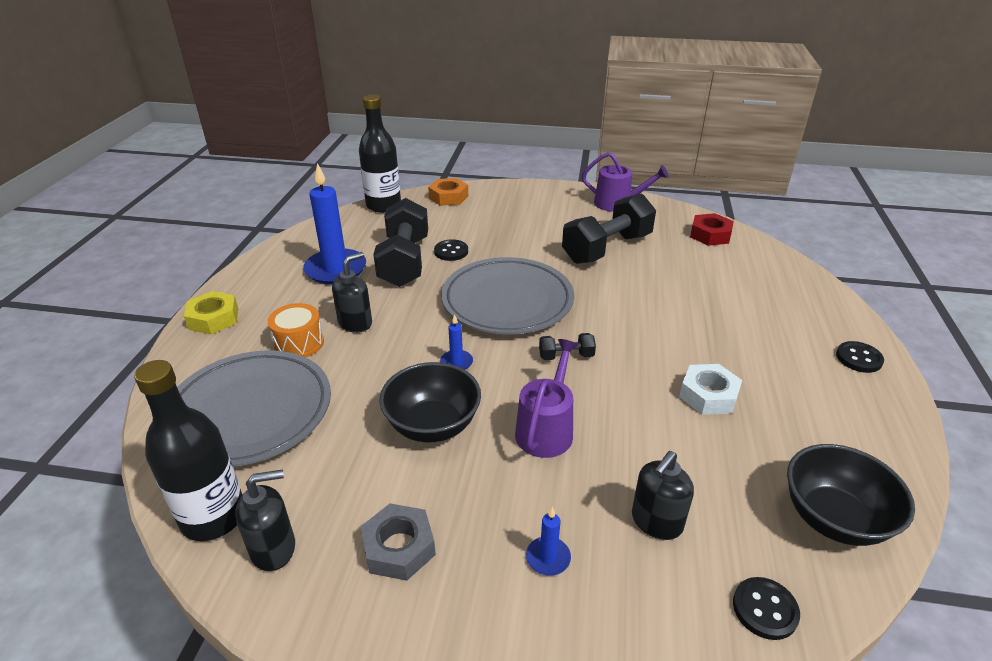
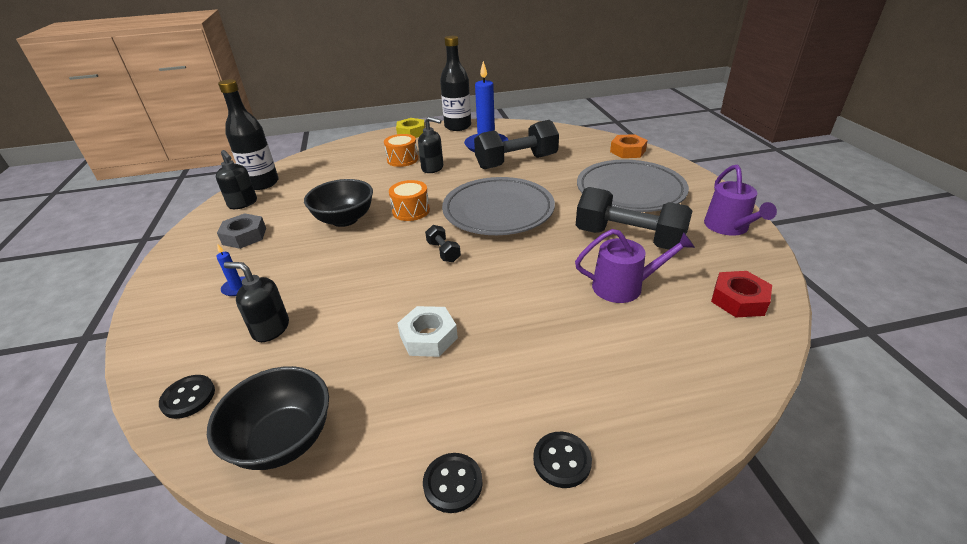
camera: 70 degrees right, 0 degrees up
grey plate [177,350,331,467] -> grey plate moved to [577,160,689,212]
black bottle [359,95,401,213] -> black bottle moved to [440,36,471,131]
black button [434,239,468,261] -> black button moved to [423,453,482,513]
blue candle [440,314,473,370] -> orange drum [389,180,430,221]
purple watering can [515,339,578,458] -> purple watering can moved to [575,229,695,303]

